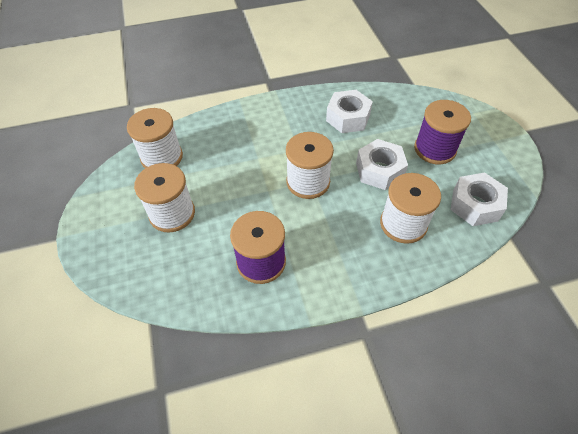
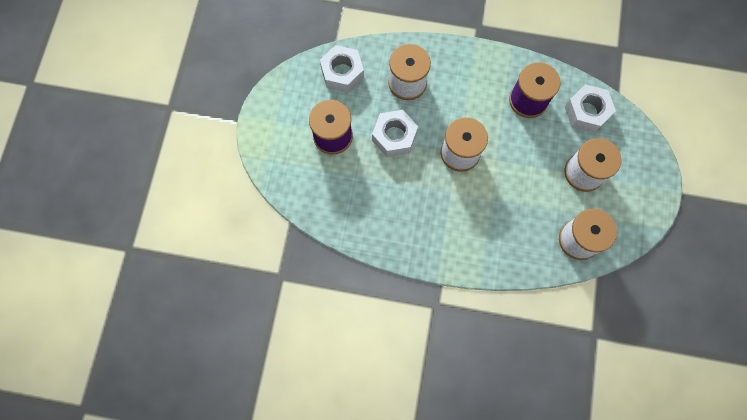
camera: 155 degrees left, 20 degrees up
white nut [326,90,373,133] -> white nut moved to [565,84,616,133]

